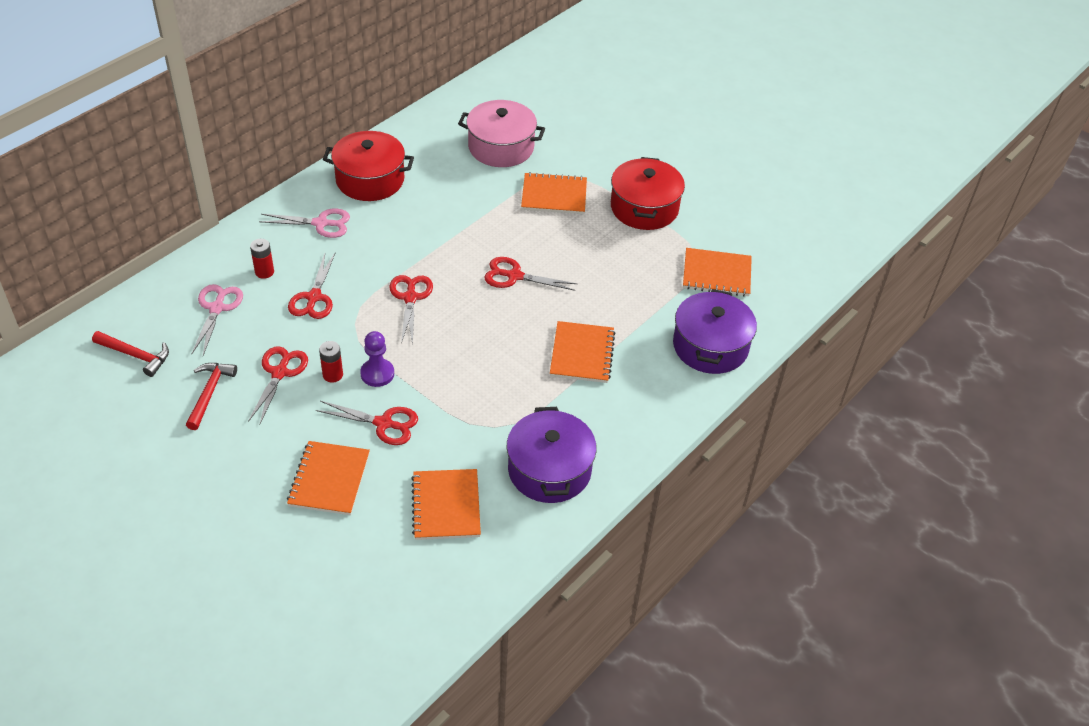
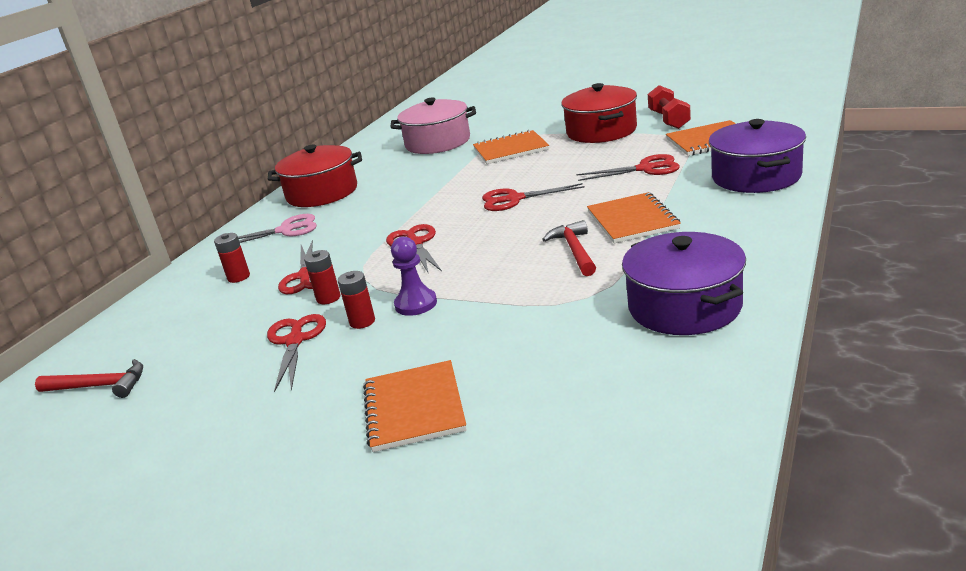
camera: 10 degrees left, 20 degrees down
red hammer [186,363,237,430] -> red hammer moved to [542,220,596,276]
pink scissors [191,284,243,356] -> none
red scissors [316,401,418,445] -> red scissors moved to [576,154,680,181]
orange notebook [411,469,481,540] -> none
none -> red battery [304,250,340,304]
none -> red dumbbell [648,85,691,129]

